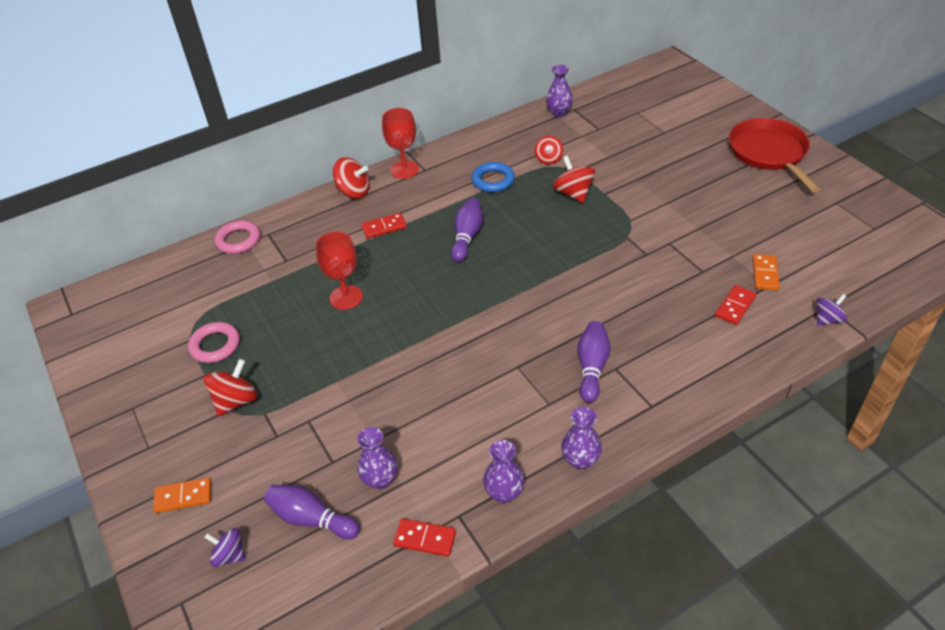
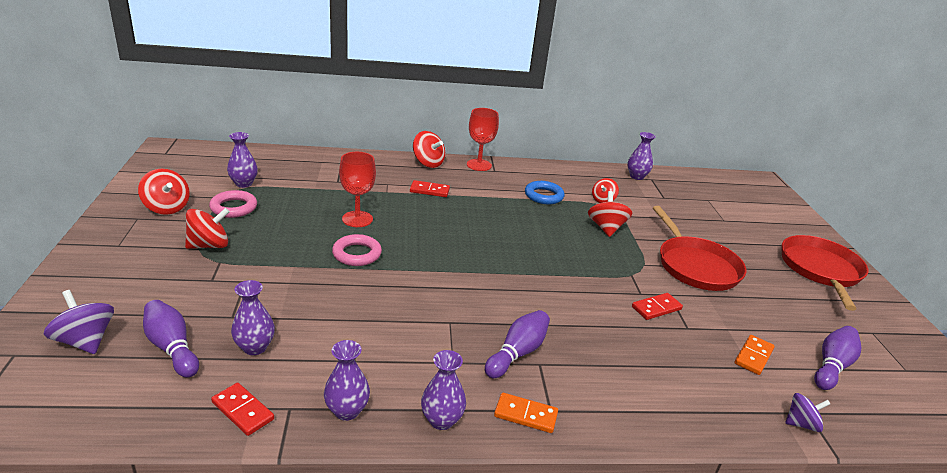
camera: 20 degrees right, 15 degrees down
orange domino [153,478,211,513] -> orange domino moved to [494,393,558,433]
purple spinning top [204,528,245,567] -> purple spinning top [44,290,114,354], size x1.51
pink ring [215,220,260,254] -> pink ring moved to [332,234,382,266]
purple bowling pin [451,198,483,262] -> purple bowling pin moved to [814,326,862,390]
red domino [715,285,756,325] -> red domino moved to [632,293,683,320]
none -> red spinning top [138,169,190,215]
none -> purple vase [227,132,258,188]
none -> red pan [653,206,746,291]

